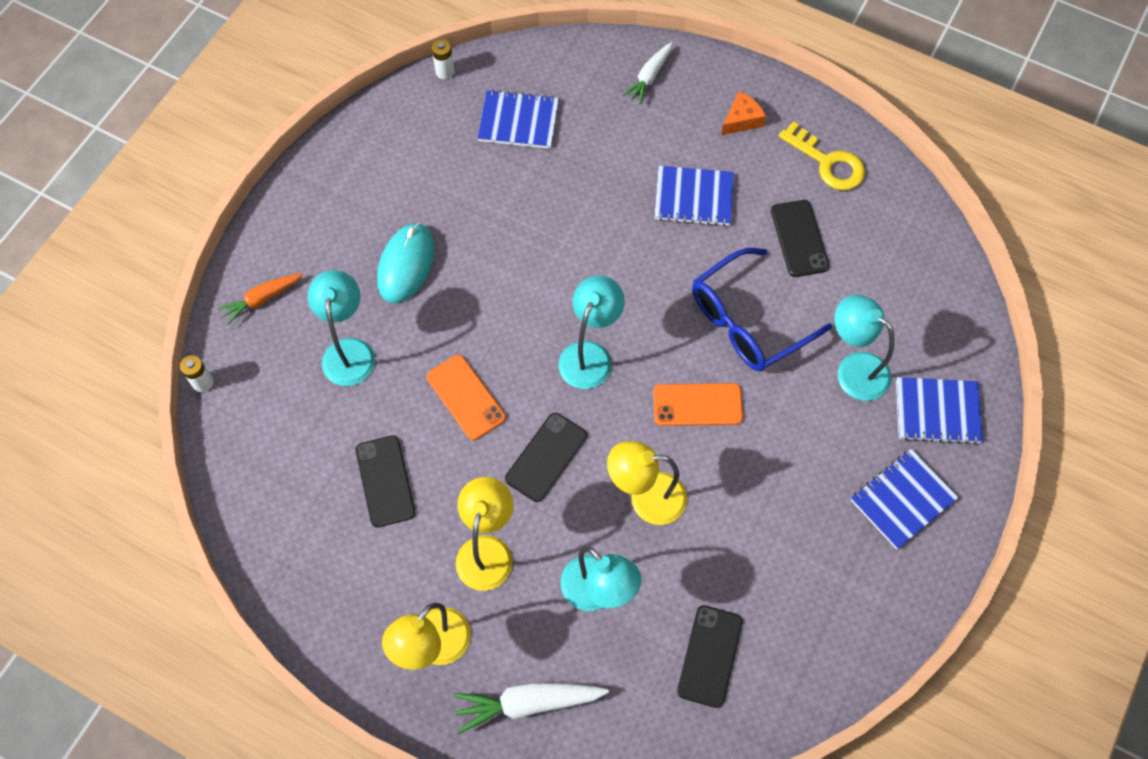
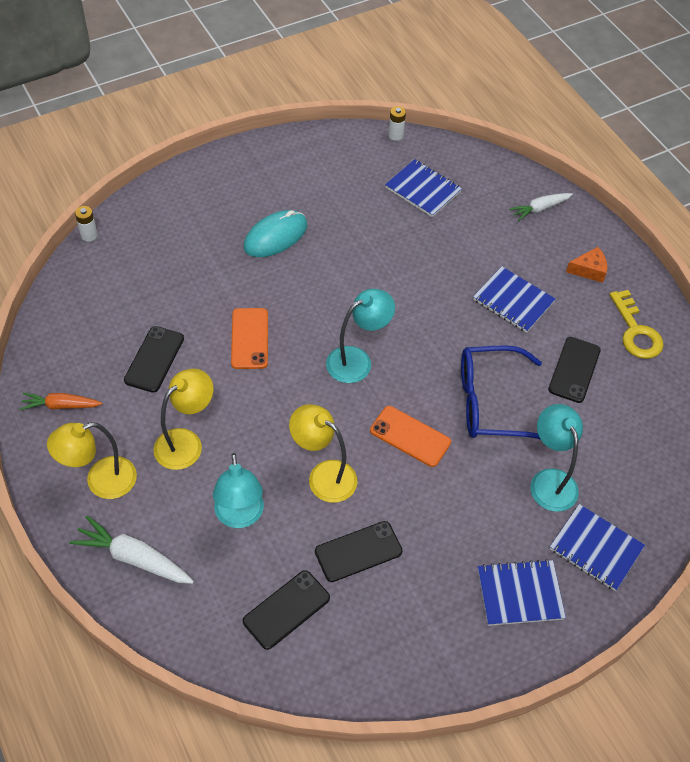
camera: 30 degrees right, 10 degrees down
orange carrot [217,273,303,325] -> orange carrot moved to [20,392,103,410]
turquoise lamp [308,270,375,386] -> none
black phone [505,413,587,502] -> black phone moved to [315,521,403,582]

